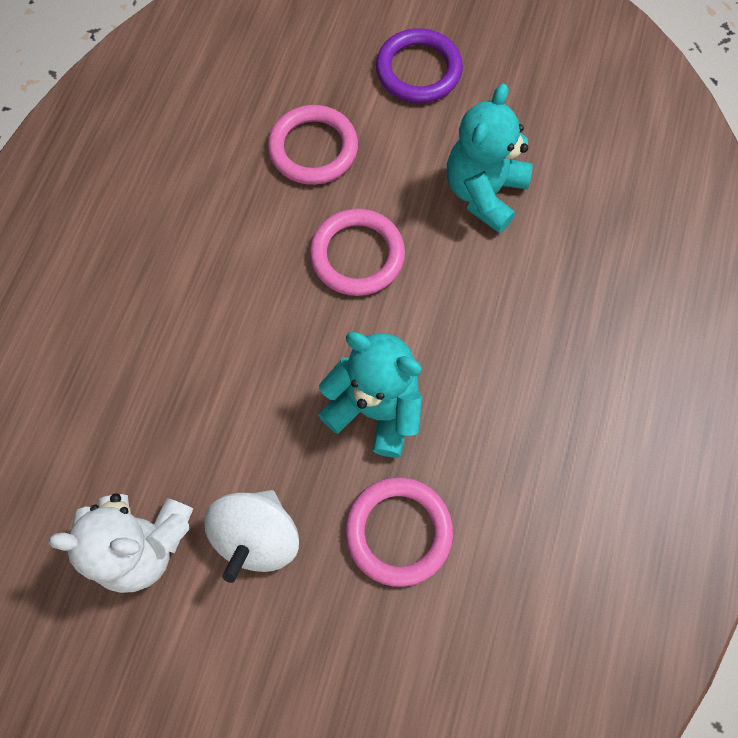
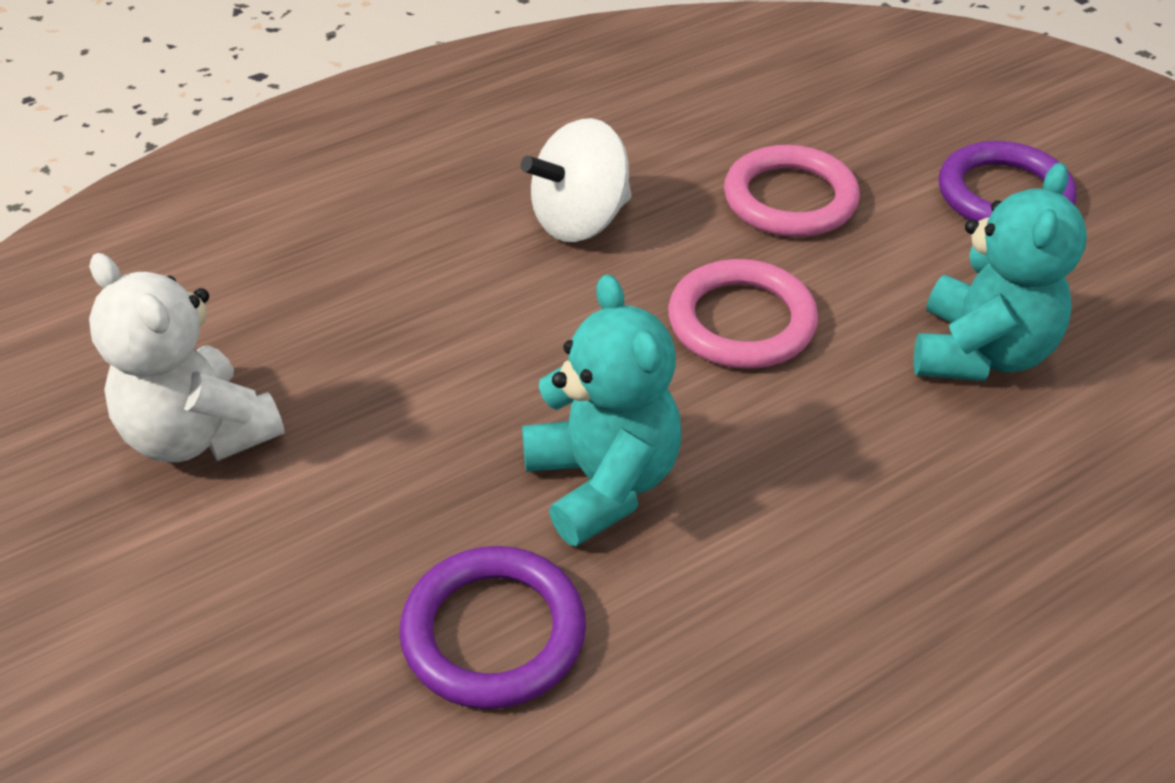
camera: 40 degrees right, 25 degrees down
white spinning top [204,490,299,583] -> white spinning top moved to [521,118,632,242]
pink ring [345,477,453,587] -> purple ring [400,546,586,709]
turquoise teddy bear [447,83,533,233] -> turquoise teddy bear turned 135 degrees clockwise [913,163,1087,381]

